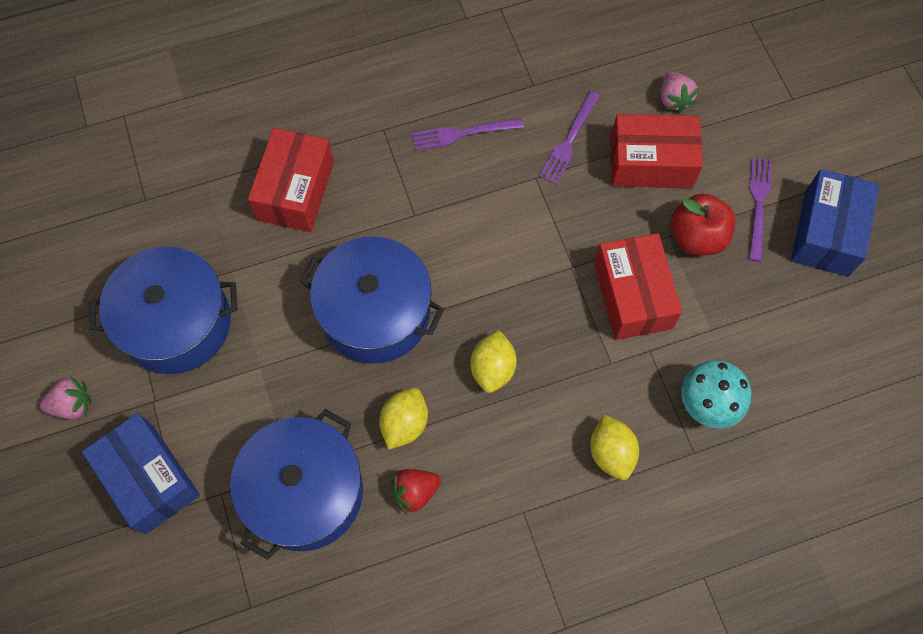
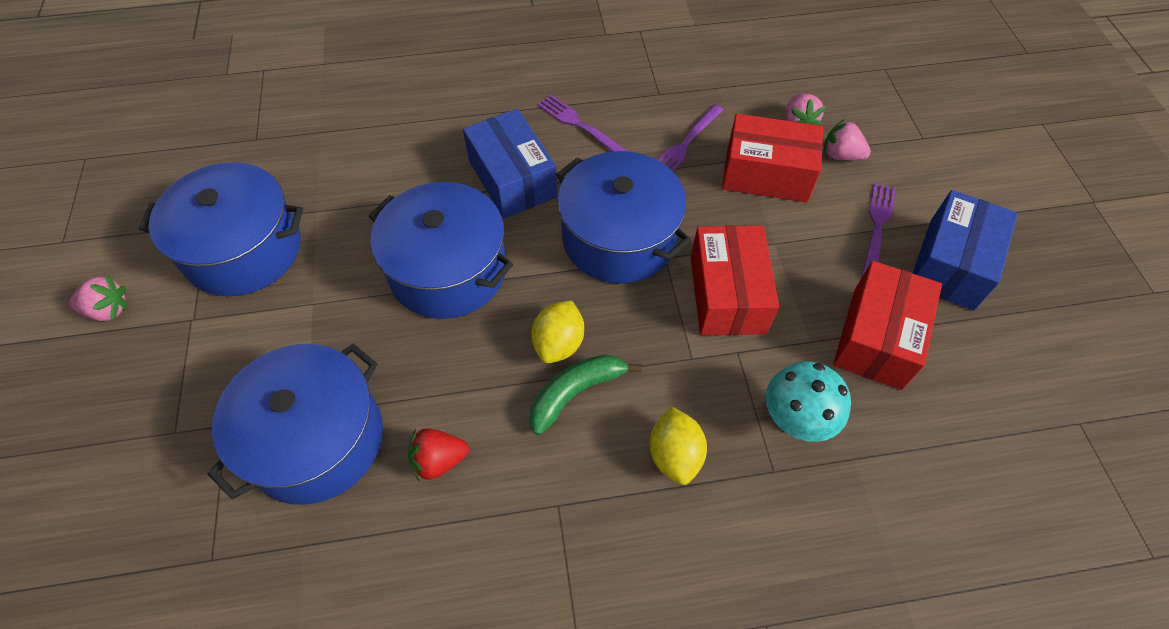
camera: 10 degrees right, 10 degrees down
blue box [82,413,200,534] -> blue box moved to [463,109,557,219]
red box [248,128,334,232] -> red box moved to [833,261,942,390]
yellow lemon [379,388,428,450] -> none
purple fork [412,118,524,151] -> purple fork turned 45 degrees clockwise [537,95,628,152]
red apple [670,193,735,255] -> none
none -> green banana [529,354,642,435]
none -> blue pot [556,151,691,284]
none -> pink strawberry [824,119,871,161]

